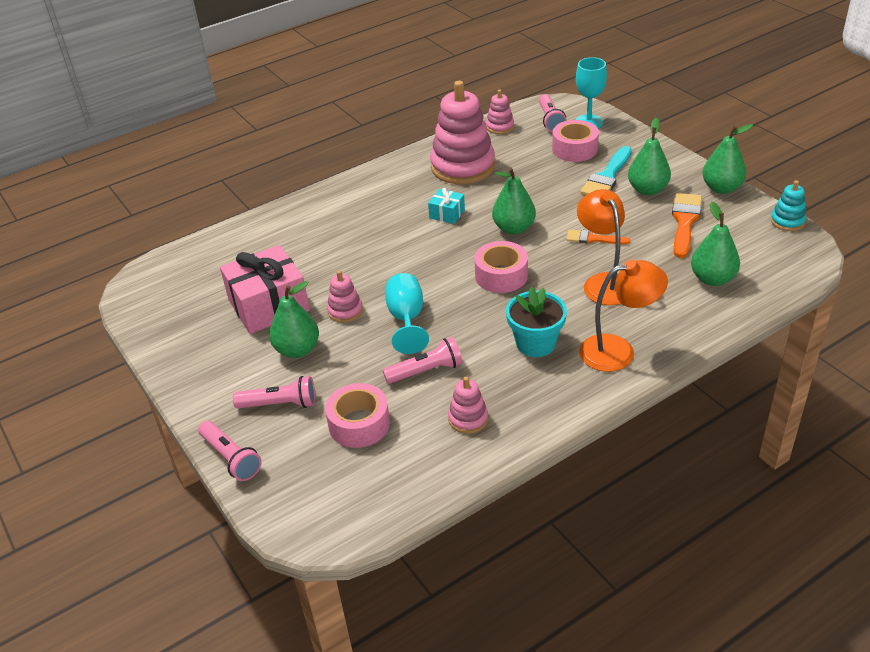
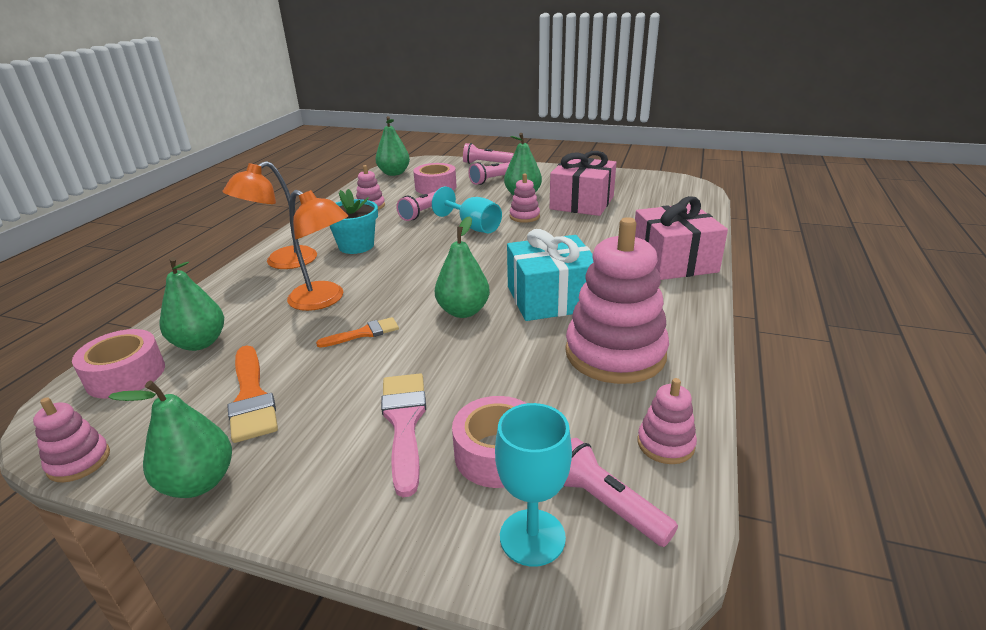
camera: 140 degrees right, 10 degrees down
turquoise gift [428,188,465,224] -> turquoise gift [507,229,593,321], size x2.12
pink tape [474,241,528,293] -> pink tape moved to [72,329,165,399]
turquoise brush [580,146,632,195] -> pink brush [381,374,426,497]
green pear [628,118,671,195] -> green pear moved to [376,116,410,176]
turquoise stacking toy [771,180,806,231] -> pink stacking toy [33,397,110,483]
none -> pink gift [635,196,728,280]

